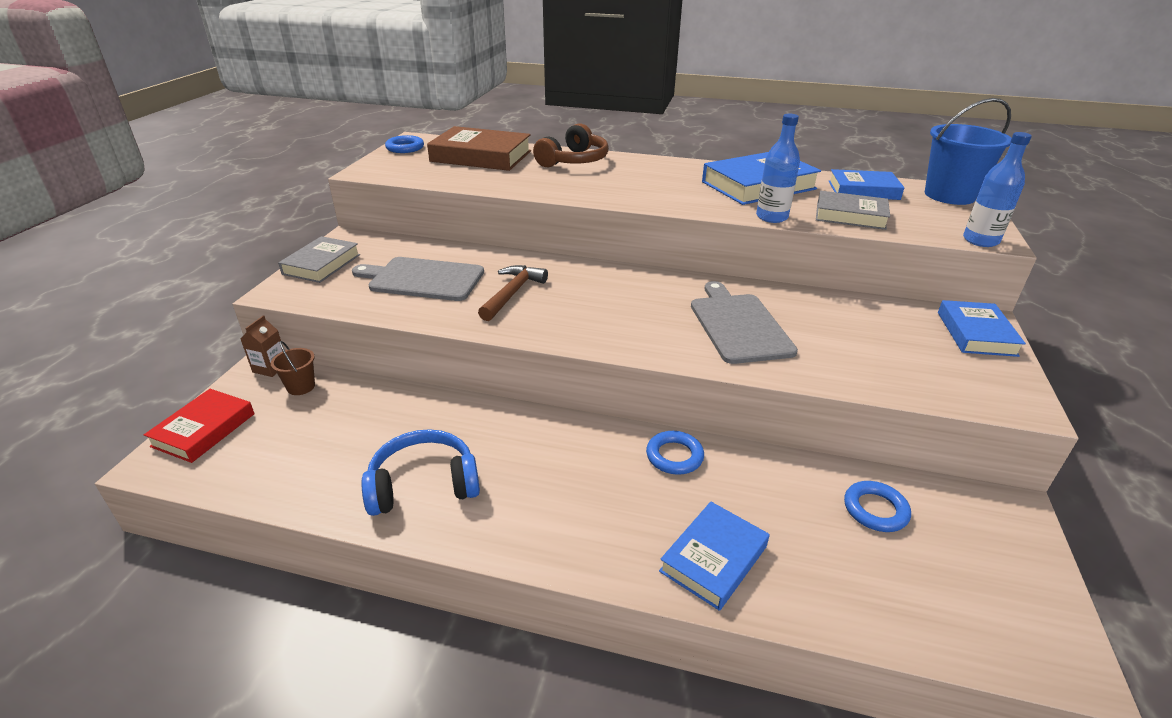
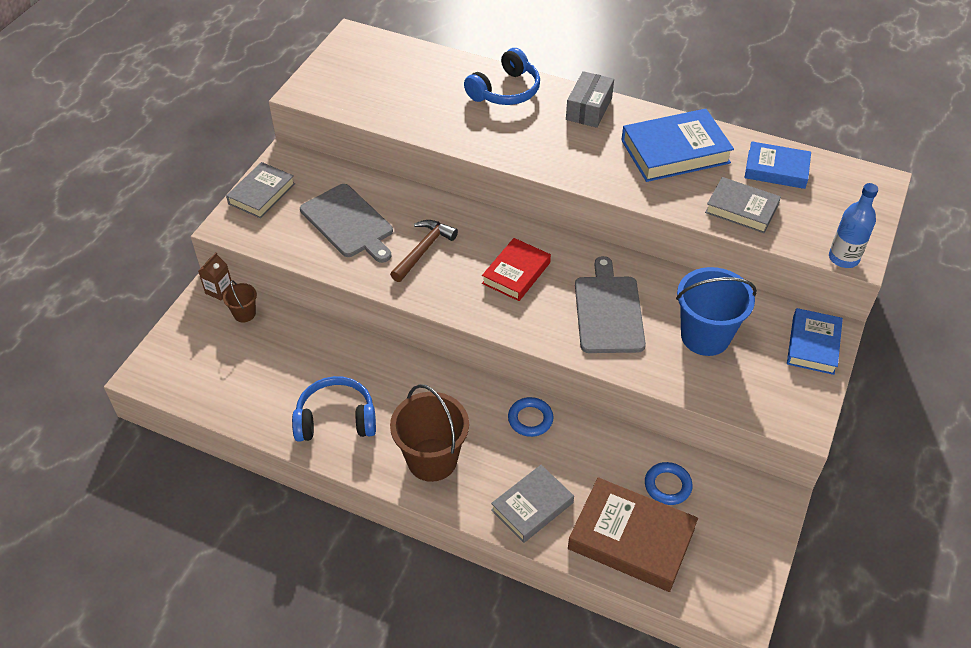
camera: 10 degrees right, 15 degrees up
red book [144,389,255,463] -> red book moved to [482,238,551,301]
grey cutting board [352,257,484,301] -> grey cutting board turned 150 degrees counterclockwise [300,184,393,263]
blue ring [385,135,424,153] -> none
brown book [427,126,531,171] -> brown book moved to [568,477,698,592]
brown headphones [533,123,609,167] -> blue headphones [464,48,540,105]
blue book [659,502,770,611] -> grey book [491,465,574,543]
blue bottle [756,114,800,223] -> none
blue bucket [925,98,1012,205] -> blue bucket moved to [676,267,757,356]
none -> brown bucket [390,384,469,482]
none -> grey box [566,71,614,128]

